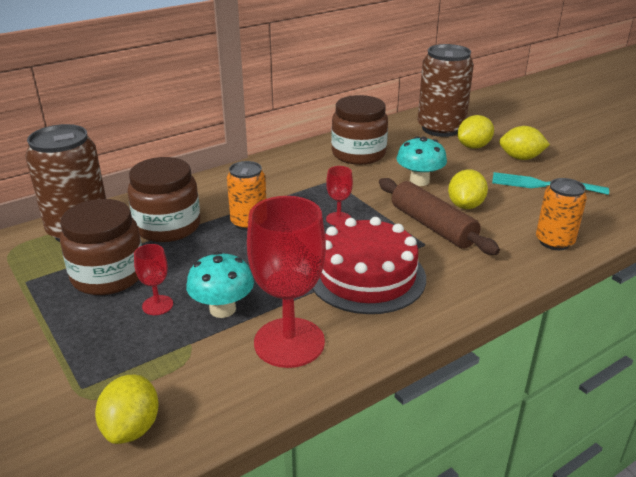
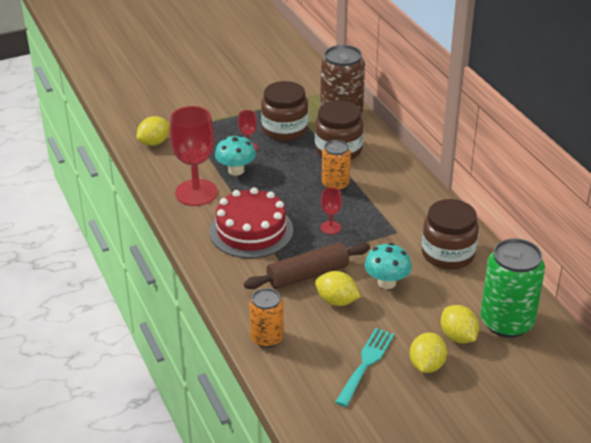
camera: 100 degrees right, 5 degrees up
yellow lemon [95,375,159,444] -> yellow lemon turned 60 degrees counterclockwise [136,116,170,146]
brown can [418,44,474,137] -> green can [480,238,545,338]

